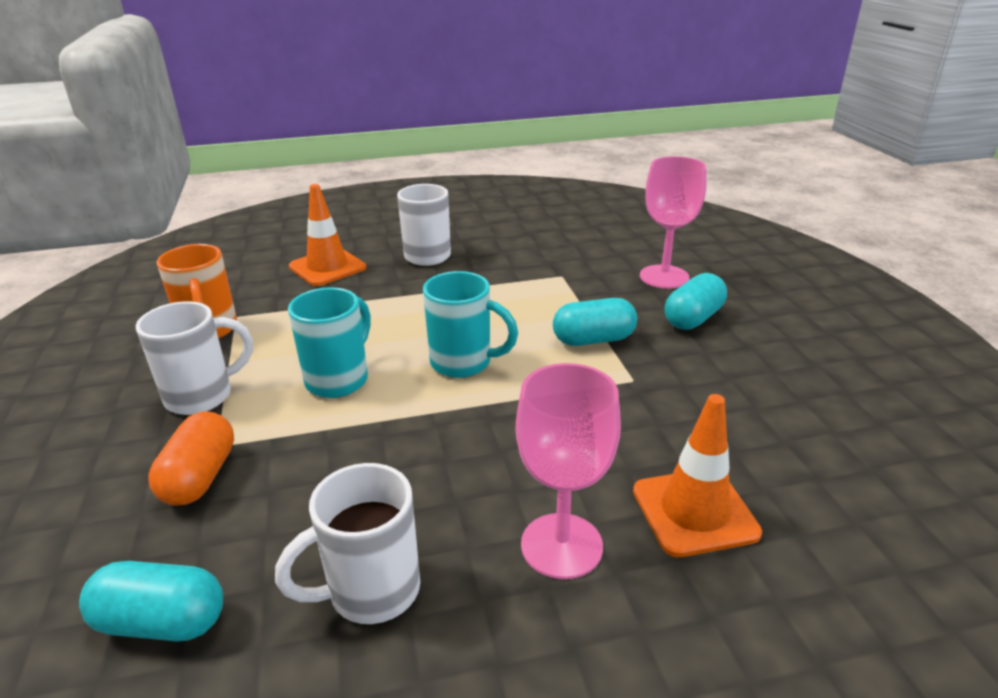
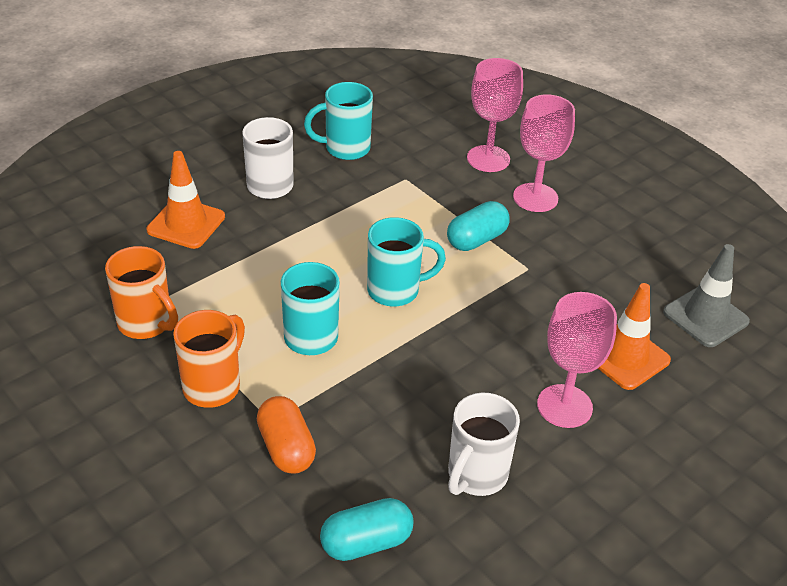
camera: 30 degrees left, 10 degrees up
white mug [136,301,253,415] -> orange mug [173,310,245,408]
turquoise capsule [665,273,727,330] -> pink goblet [513,95,575,212]
none -> turquoise mug [304,82,373,160]
none -> grey traffic cone [663,244,750,347]

